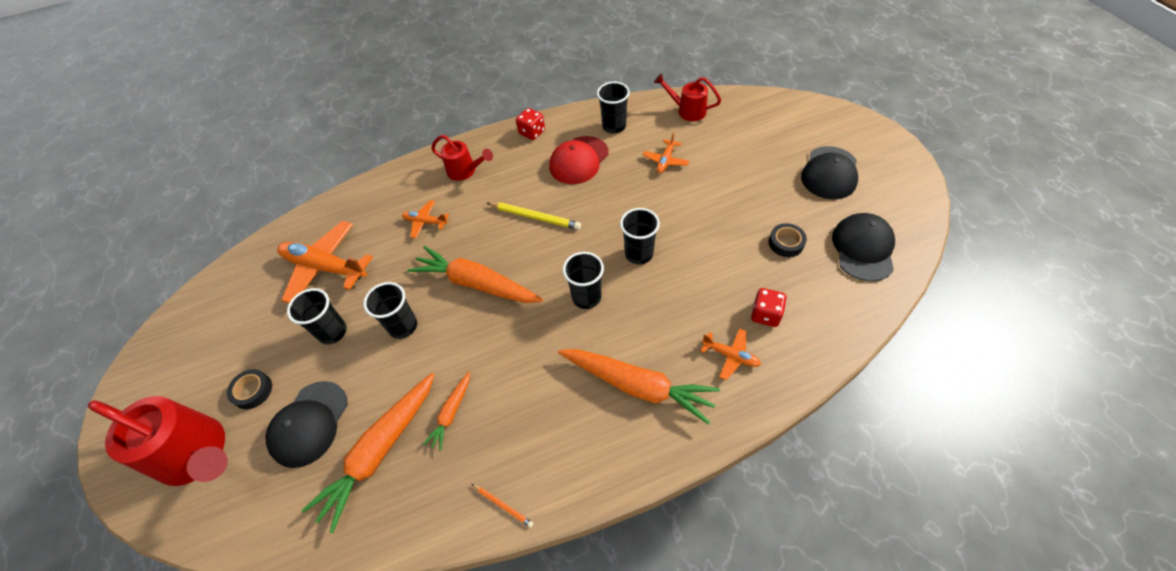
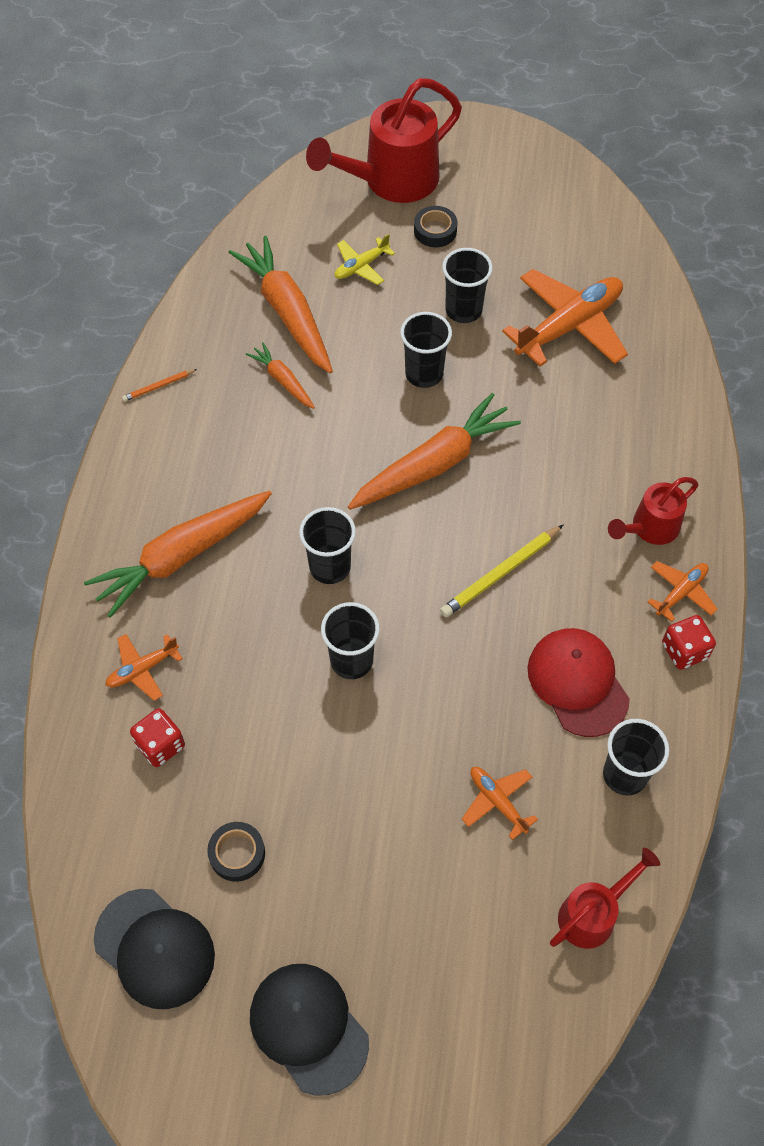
camera: 115 degrees right, 5 degrees up
black cap [266,381,348,468] -> yellow plane [335,234,395,285]
orange plane [402,200,449,238] -> orange plane moved to [648,561,718,622]

